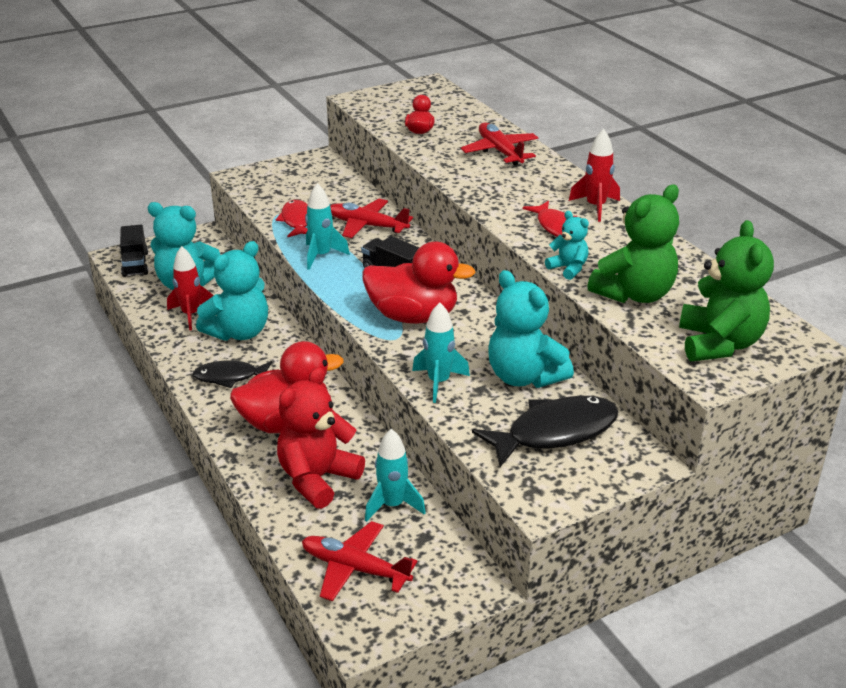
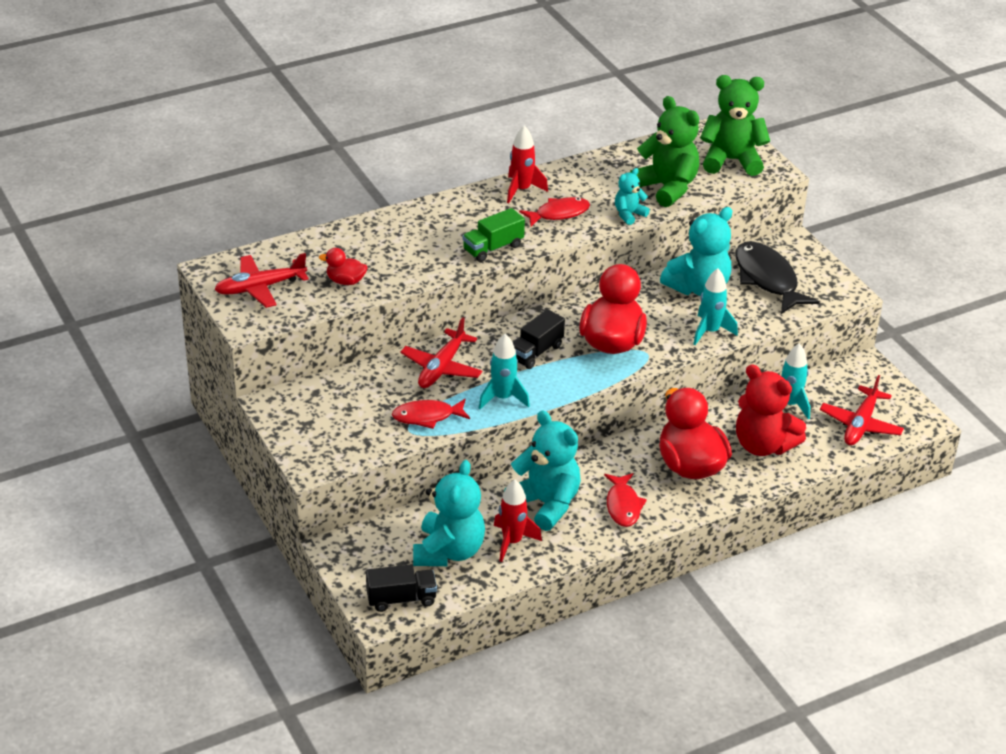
camera: 90 degrees left, 5 degrees up
black fish [193,361,272,388] -> red fish [604,473,647,527]
red plane [461,123,538,165] -> red plane moved to [214,253,309,308]
none -> green truck [462,208,525,262]

